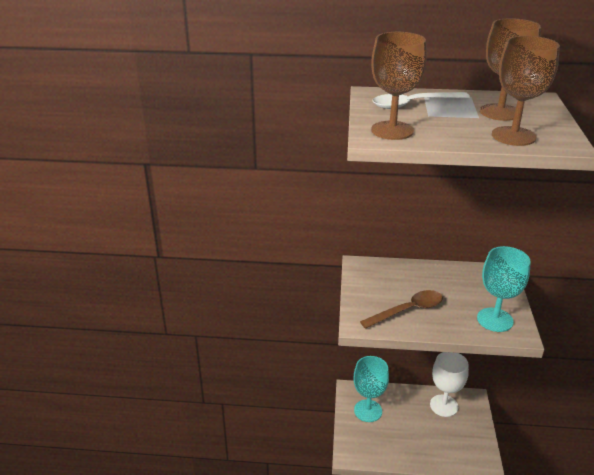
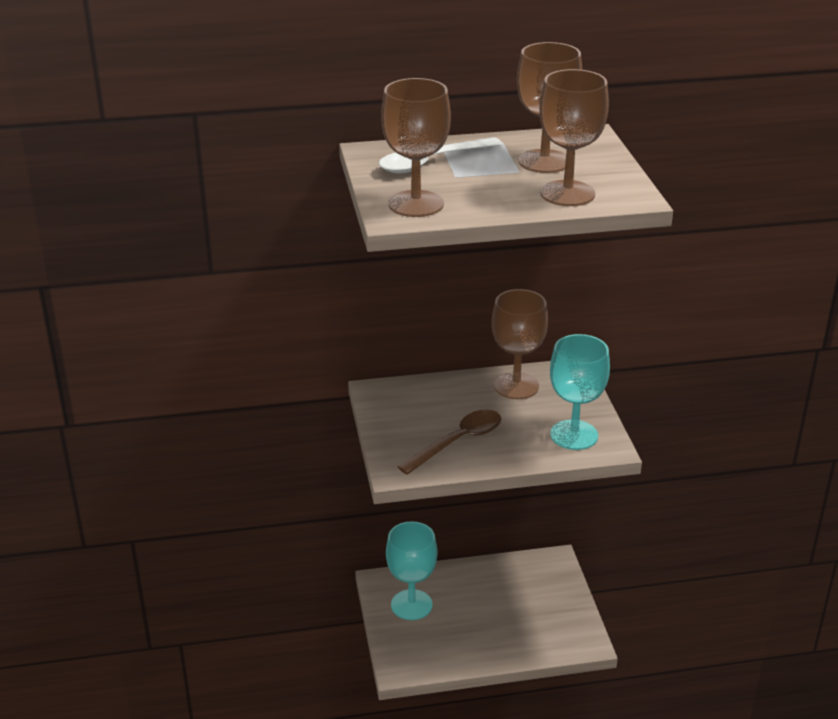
camera: 15 degrees left, 0 degrees up
white goblet [430,352,469,417] -> none
none -> brown goblet [492,289,548,399]

